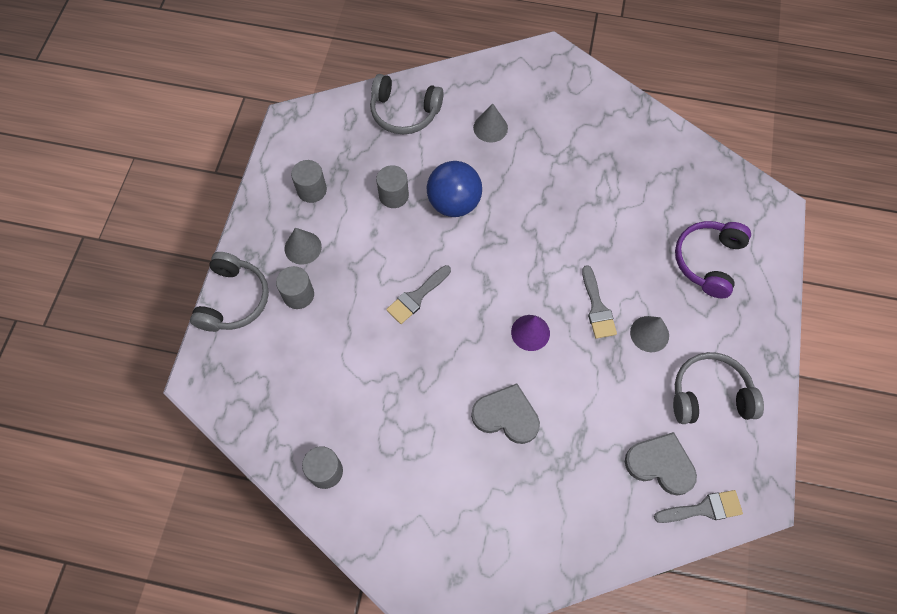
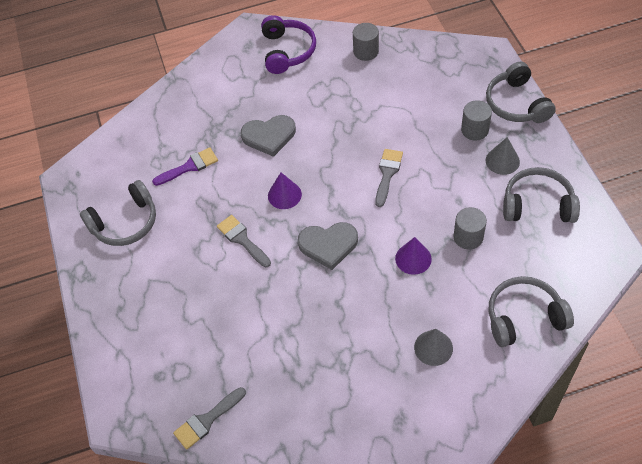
camera: 155 degrees right, 10 degrees down
grey cylinder [291,160,327,203] -> grey headphones [503,167,580,223]
blue ball [427,161,482,217] -> purple cone [395,237,432,275]
grey heart [625,432,697,496] -> grey heart moved to [298,222,358,270]
grey cone [630,316,669,352] -> none
grey brush [654,490,743,523] -> grey brush moved to [173,387,246,450]
purple headphones [675,221,751,298] -> purple headphones moved to [261,15,316,74]
none -> purple brush [152,147,218,186]

